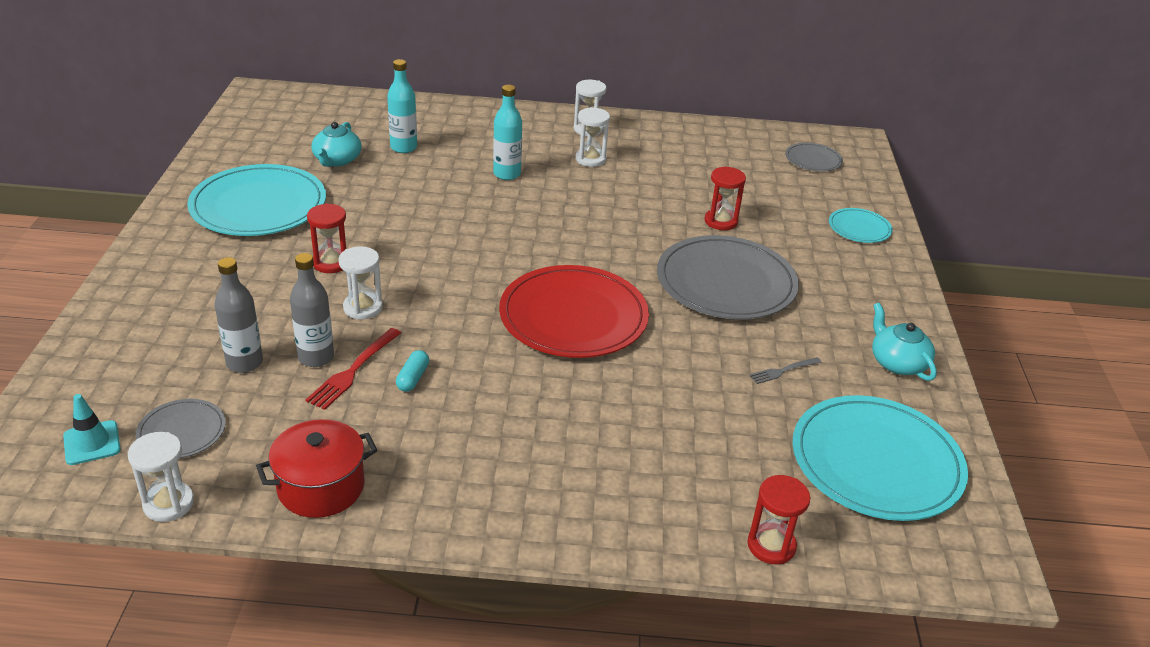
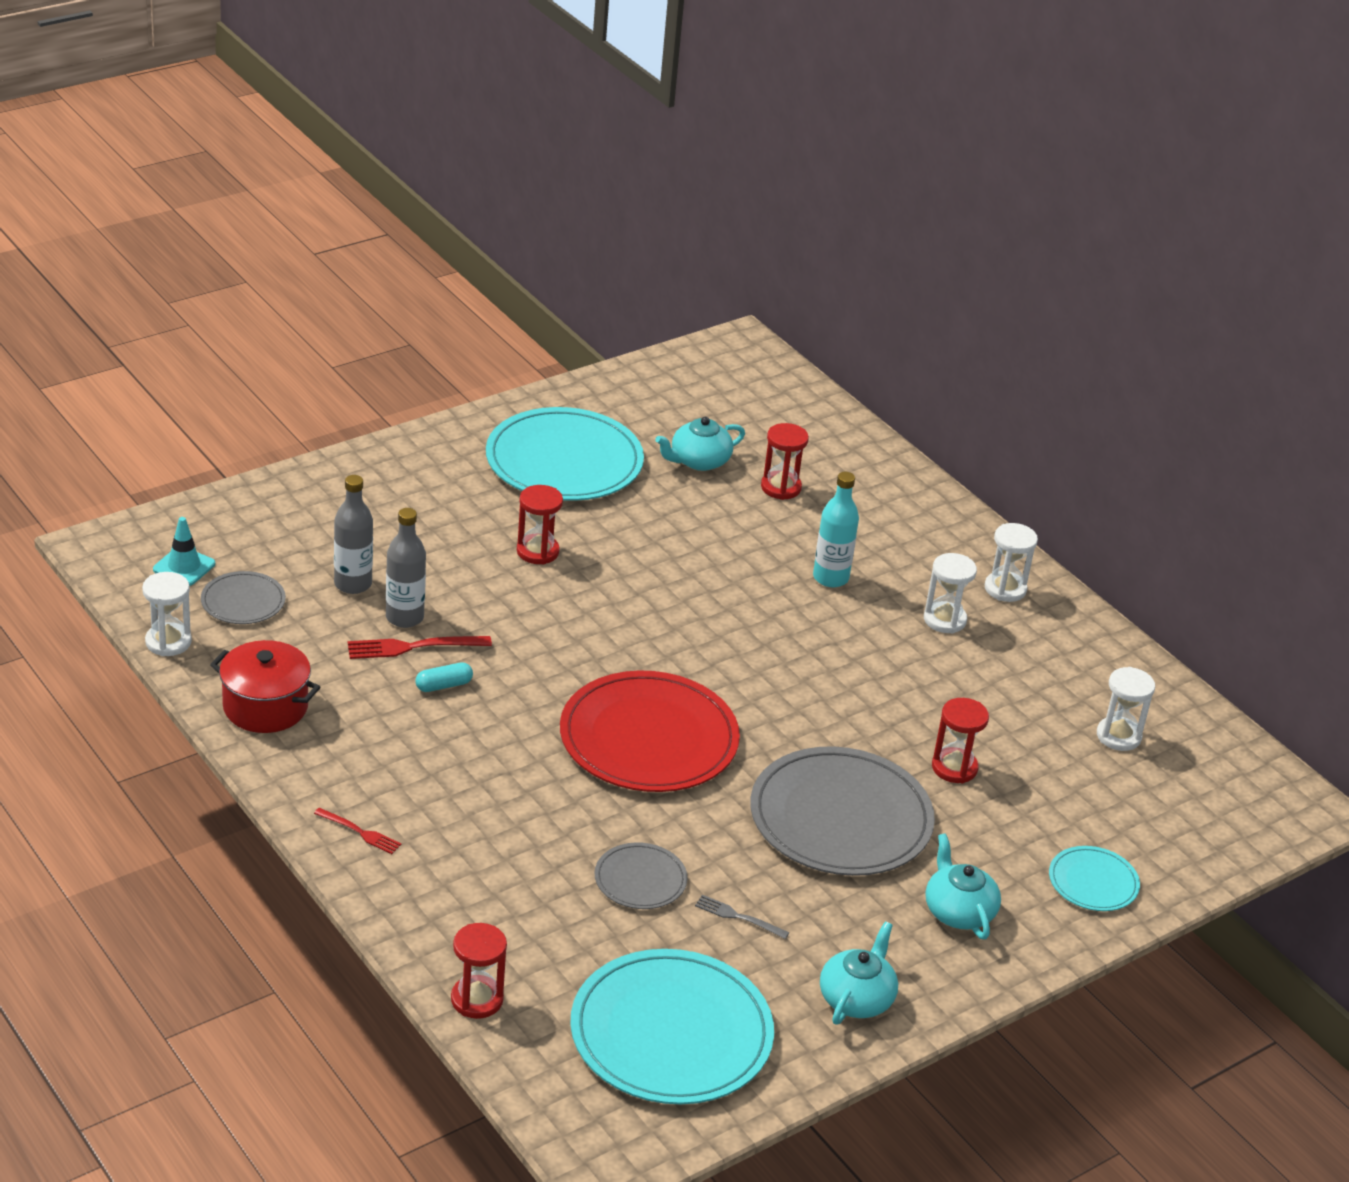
camera: 50 degrees right, 0 degrees up
white hourglass [338,246,383,320] -> white hourglass moved to [1097,667,1155,751]
turquoise bottle [387,59,417,153] -> red hourglass [761,423,809,500]
grey plate [785,143,843,172] -> grey plate moved to [595,842,687,909]
none -> red fork [314,808,401,854]
none -> turquoise teapot [926,833,1001,940]

